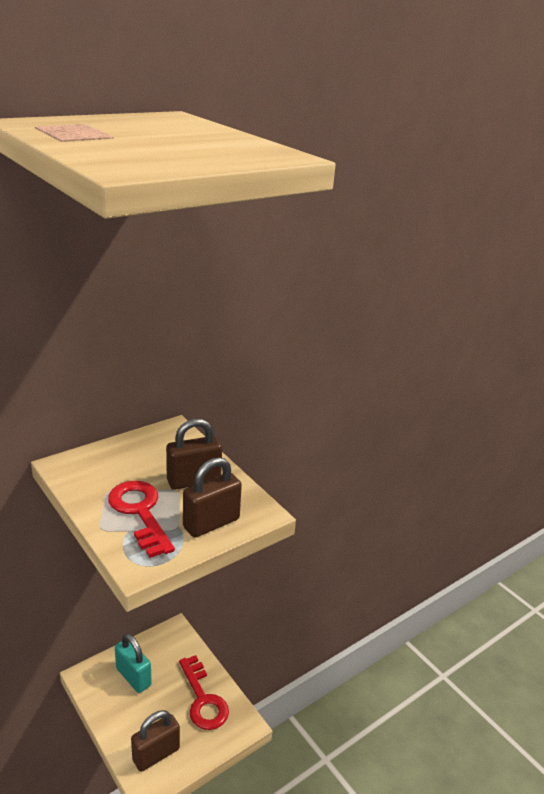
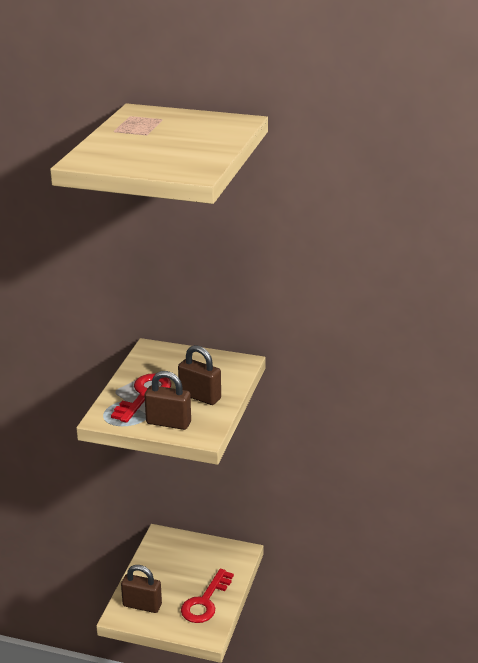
camera: 55 degrees right, 0 degrees up
turquoise padlock [115,634,152,693] -> none

